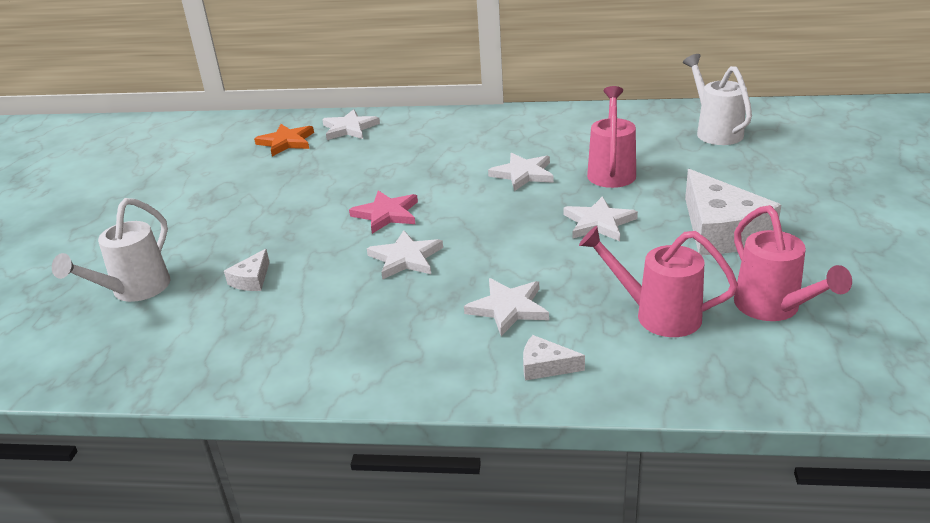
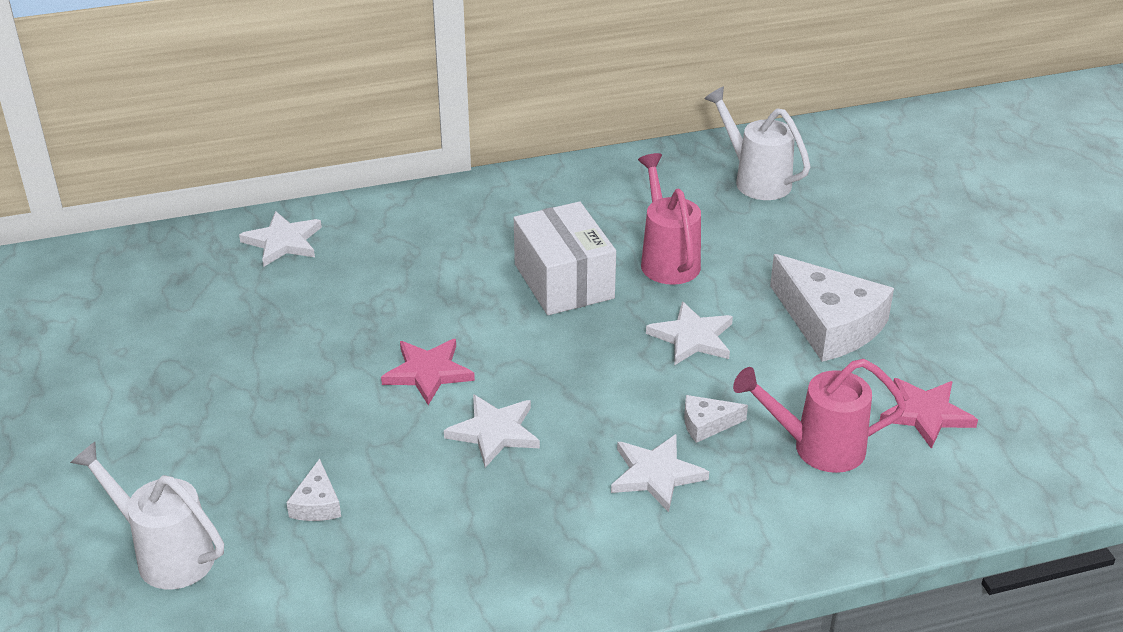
camera: 25 degrees left, 5 degrees up
white watering can [52,198,171,302] -> white watering can turned 120 degrees clockwise [70,442,224,589]
orange star [254,124,314,156] -> none
white star [488,153,554,191] -> white box [514,202,616,315]
white cheese [523,335,585,381] -> white cheese moved to [684,395,748,443]
pink watering can [734,205,852,321] -> pink star [880,378,978,449]

